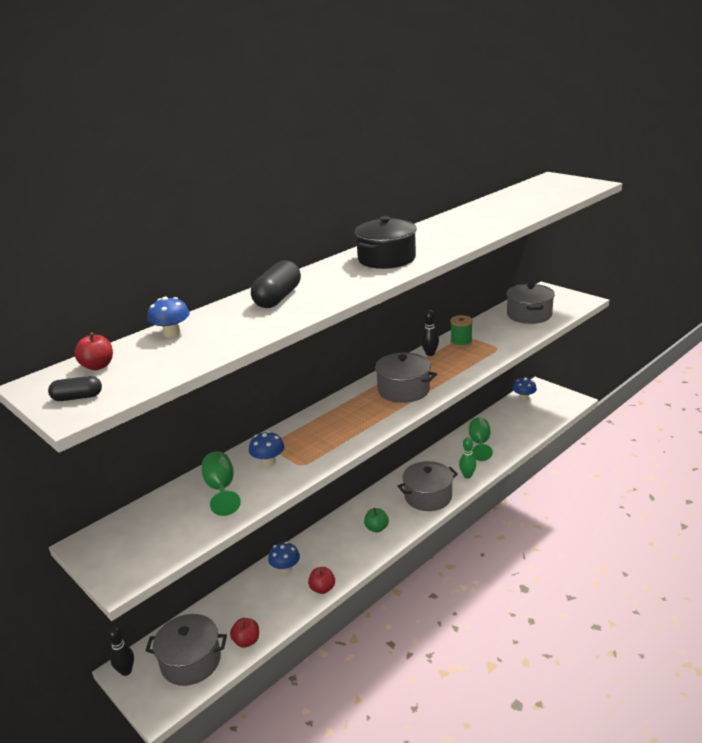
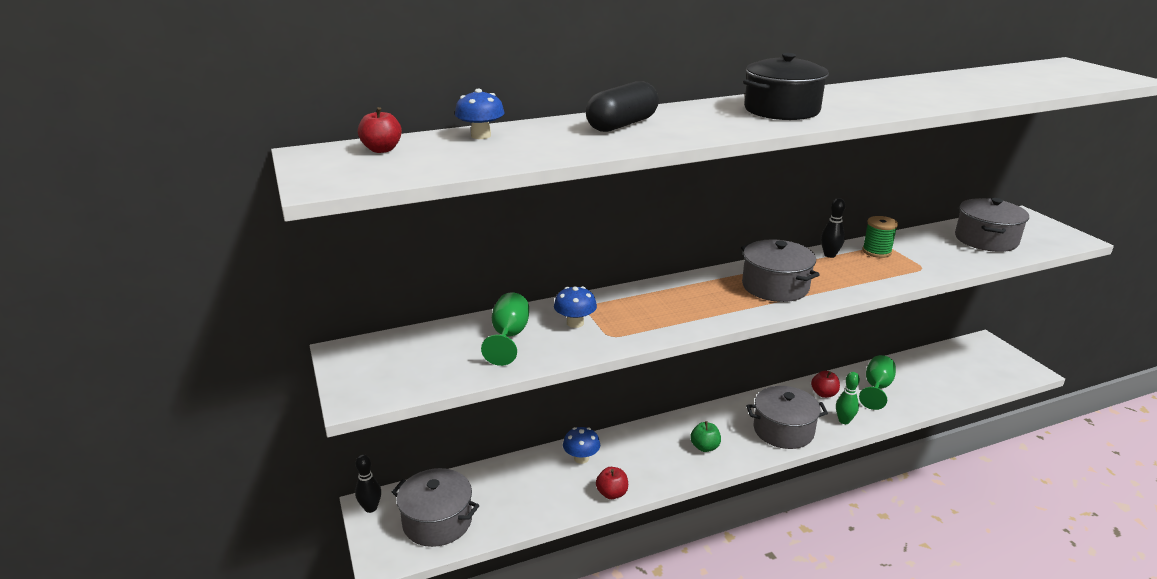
camera: 20 degrees right, 0 degrees up
black capsule [48,376,102,401] -> none
red apple [230,618,259,648] -> red apple moved to [811,371,840,398]
blue mushroom [513,377,537,401] -> none

